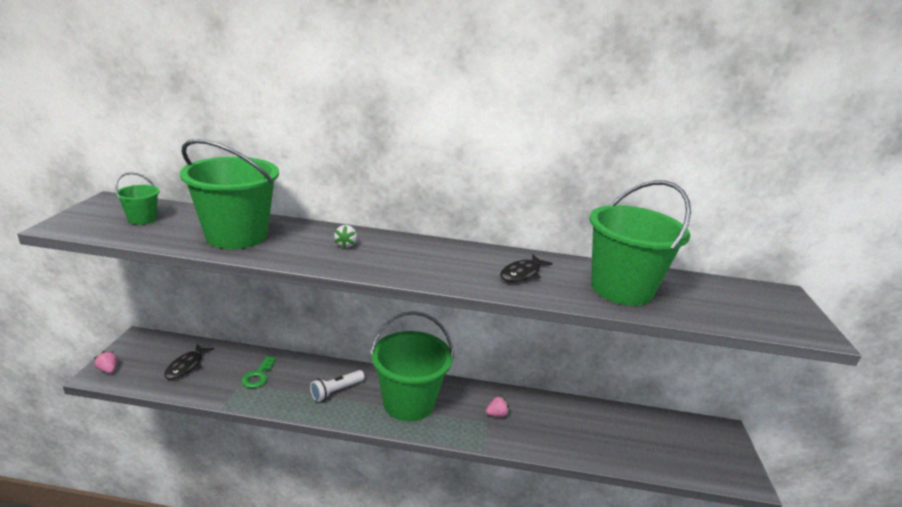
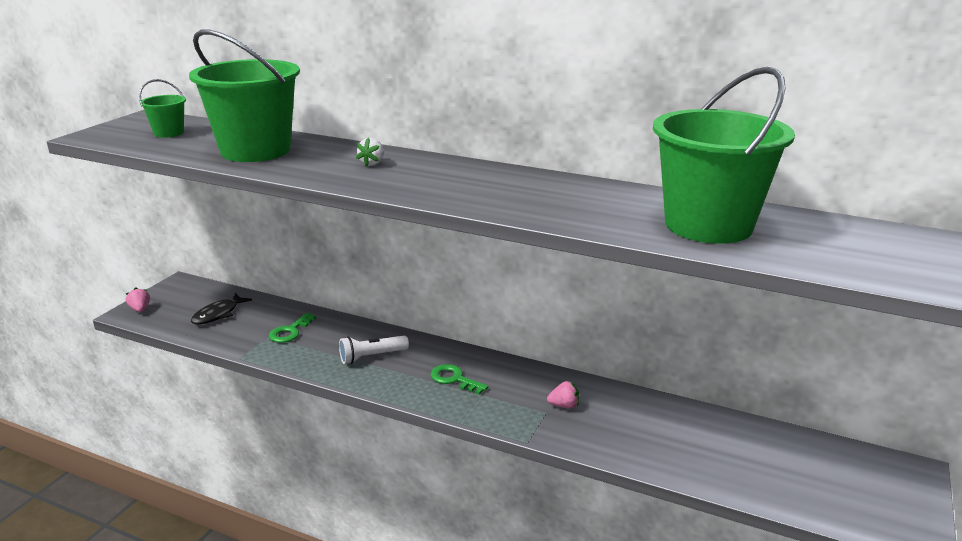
camera: 20 degrees right, 0 degrees up
green bucket [370,311,454,421] -> green key [431,364,488,395]
black fish [500,255,553,282] -> none

